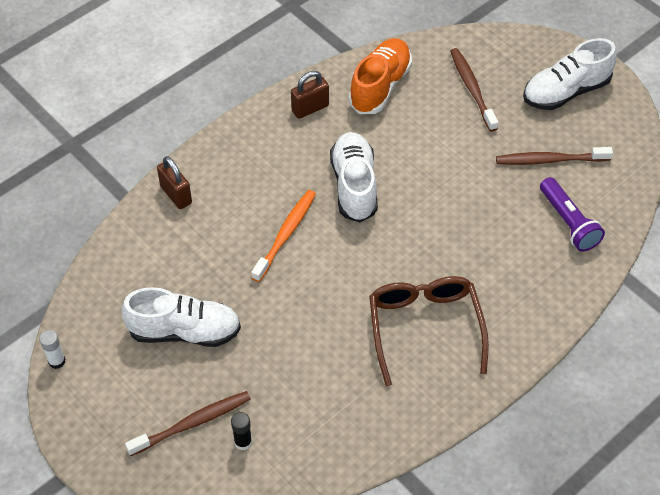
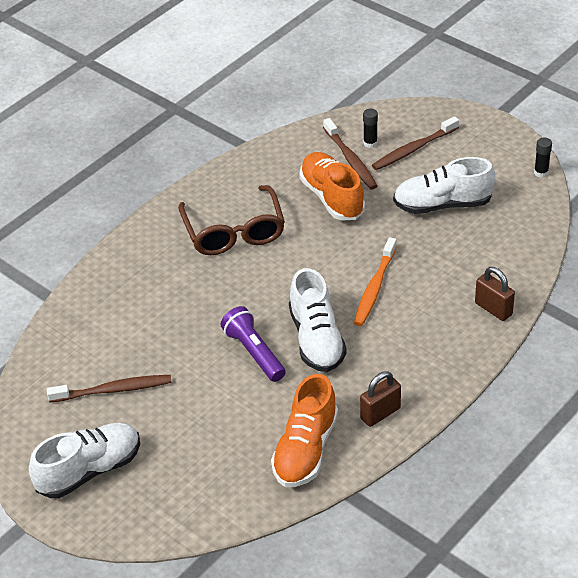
camera: 175 degrees right, 10 degrees down
white glue stick [39,330,65,369] -> black glue stick [534,137,552,178]
brown toothbrush [450,48,498,132] -> brown toothbrush moved to [323,118,377,190]
purple flashlight [540,177,605,252] -> purple flashlight moved to [221,306,286,382]
none -> orange shoe [299,152,365,221]

